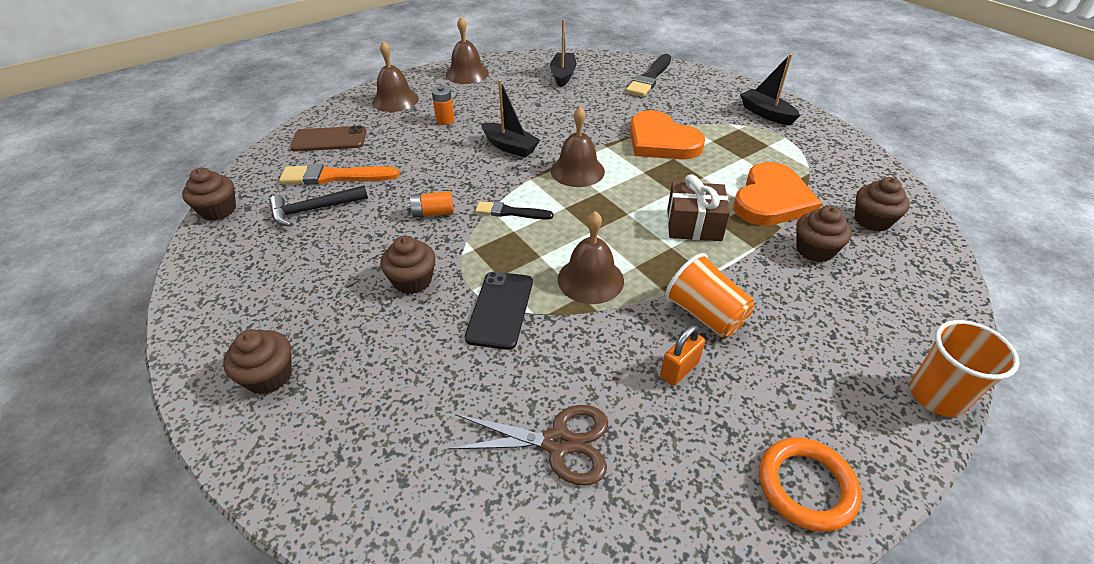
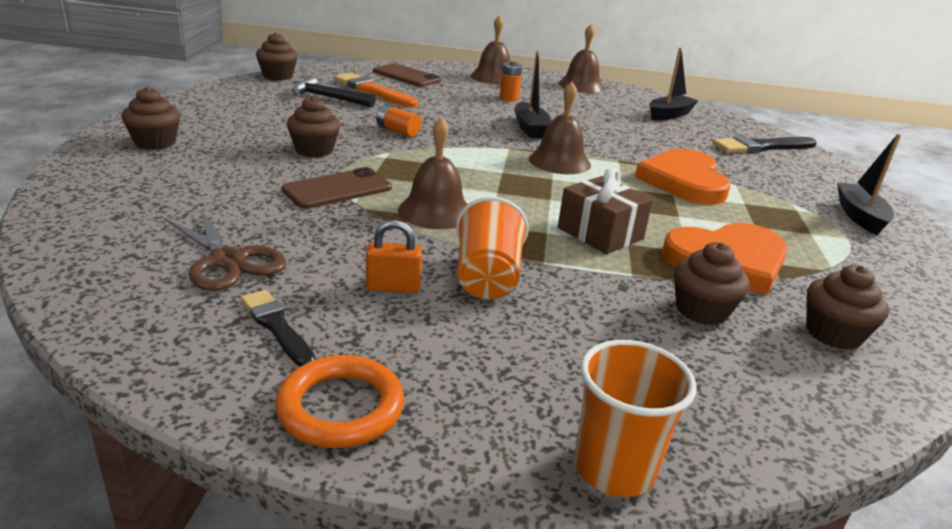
camera: 40 degrees right, 15 degrees down
black phone [465,272,533,350] -> brown phone [281,167,392,209]
black brush [475,201,553,220] -> black brush moved to [241,290,316,367]

